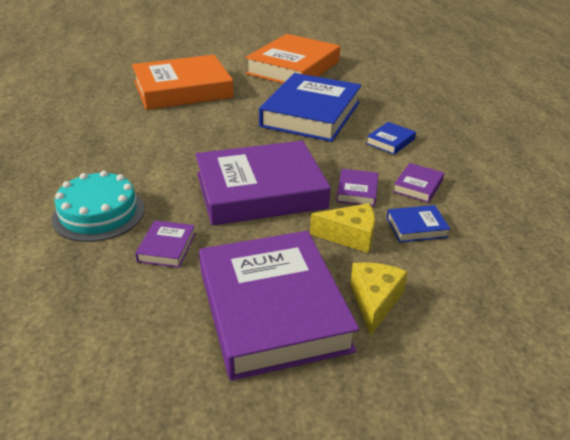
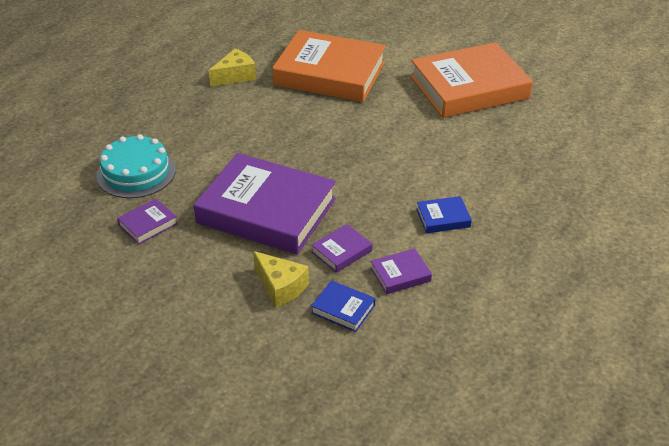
camera: 40 degrees right, 5 degrees up
purple book [199,231,359,381] -> none
blue book [259,73,362,142] -> none
yellow cheese [350,262,408,336] -> yellow cheese moved to [209,49,256,87]

